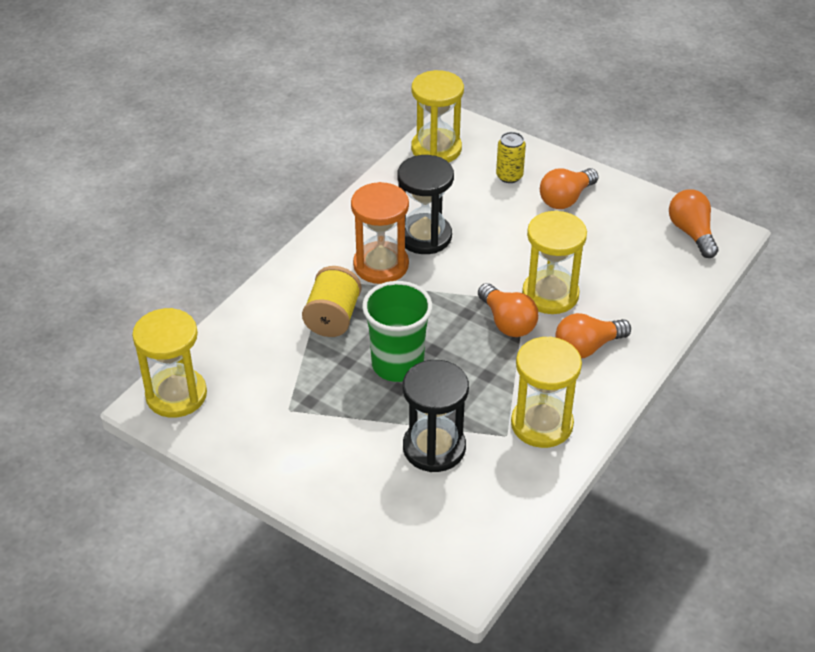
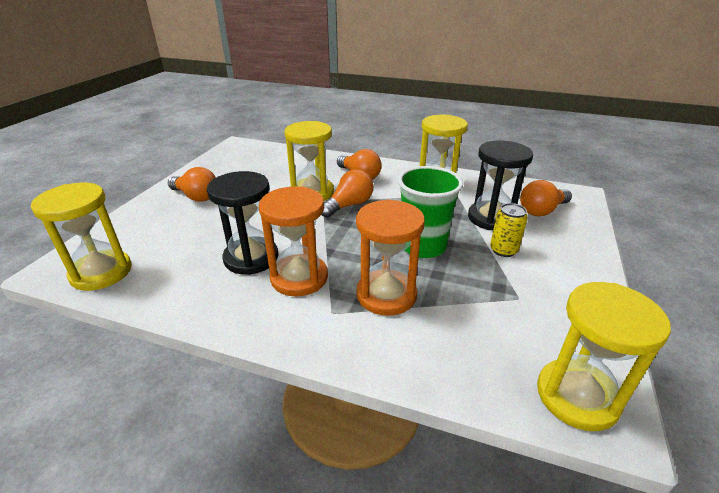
camera: 105 degrees left, 10 degrees down
yellow spool [302,266,361,337] -> orange hourglass [356,199,425,316]
yellow can [496,132,526,183] -> yellow can moved to [490,203,528,257]
orange light bulb [669,190,718,258] -> orange light bulb moved to [520,180,572,216]

